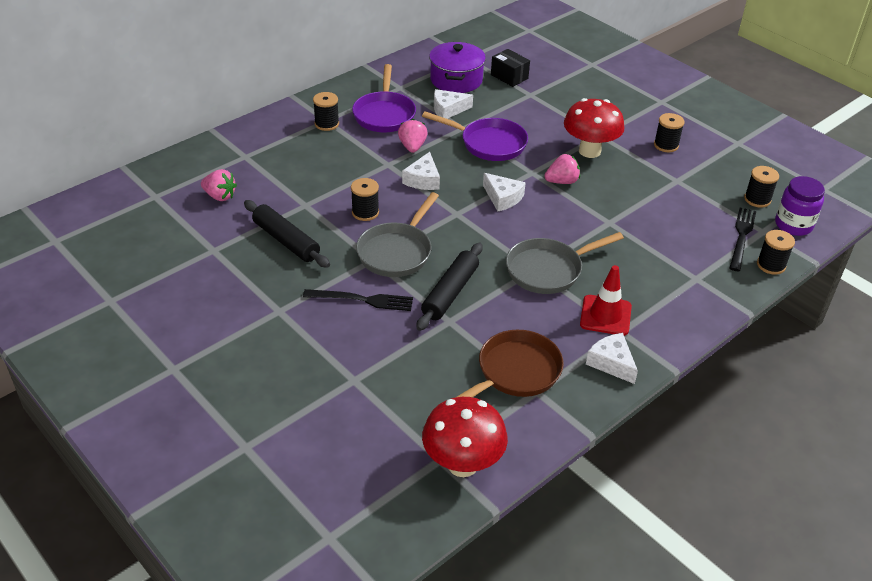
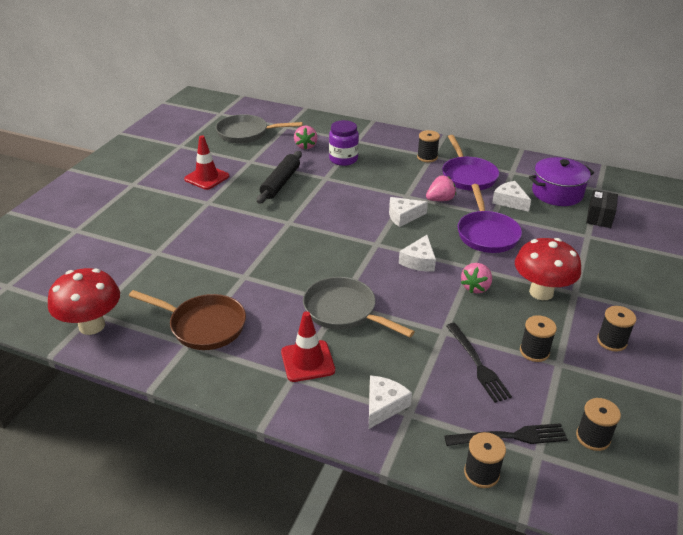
camera: 65 degrees right, 5 degrees down
black fork [303,289,413,311] -> black fork moved to [446,323,512,403]
black spool [351,178,379,221] -> black spool moved to [520,315,557,362]
purple pan [352,64,416,132] -> purple pan turned 75 degrees counterclockwise [442,135,499,191]
grey pan [356,192,439,277] -> grey pan moved to [216,114,303,143]
black rolling pin [416,243,483,331] -> none
pink strawberry [544,154,580,184] -> pink strawberry turned 75 degrees clockwise [461,263,492,293]
white cheese [586,333,638,384] -> white cheese moved to [369,376,412,429]
purple jar [775,176,825,236] -> purple jar moved to [329,120,359,166]
none -> red traffic cone [184,135,229,190]

